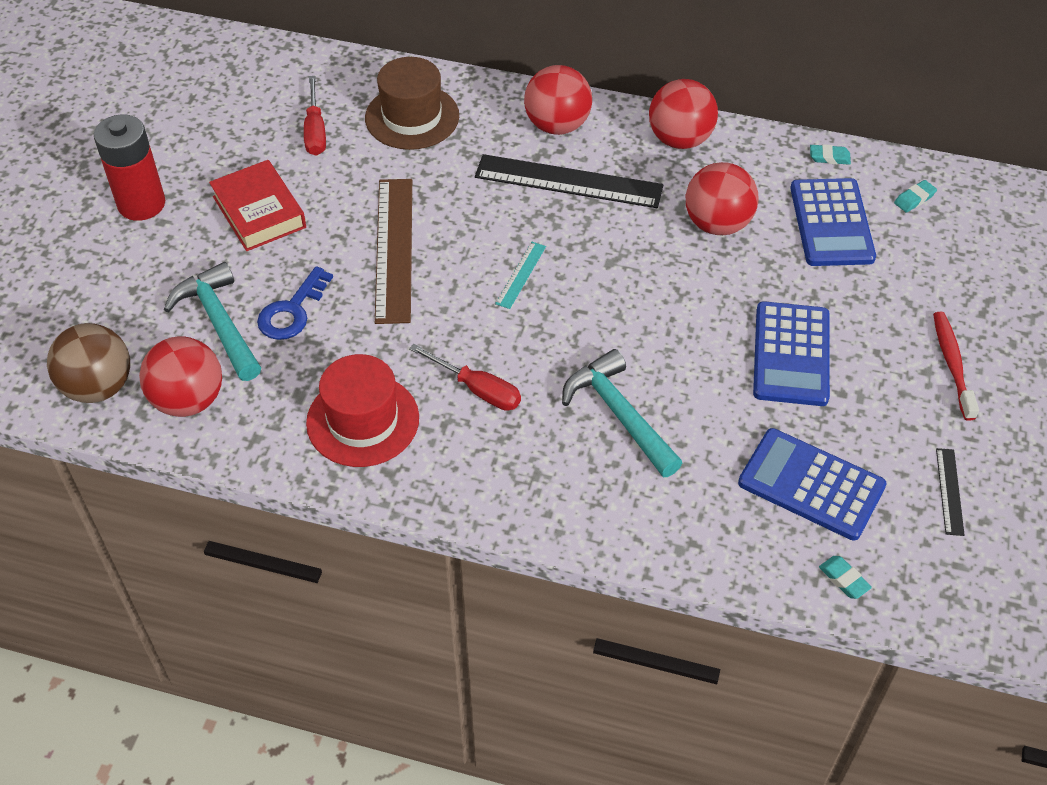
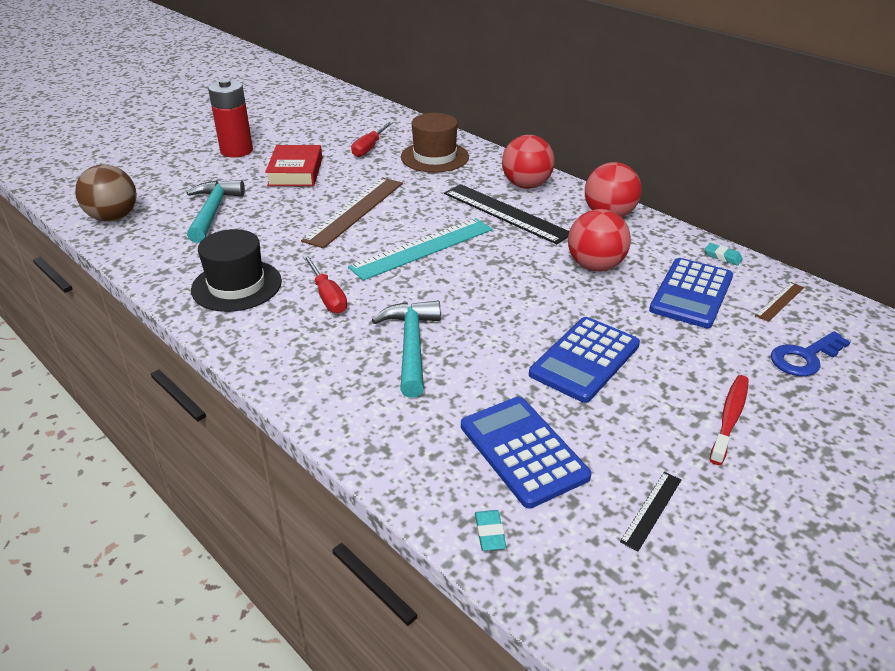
camera: 30 degrees right, 15 degrees down
red ball [139,336,222,417] -> none
blue key [257,266,333,340] -> blue key moved to [771,331,850,376]
red hat [306,354,419,467] -> black hat [191,229,282,312]
turquoise ruler [495,242,546,309] -> turquoise ruler [348,218,492,281], size x2.17
turquoise eraser [894,180,937,213] -> brown ruler [755,282,804,322]

